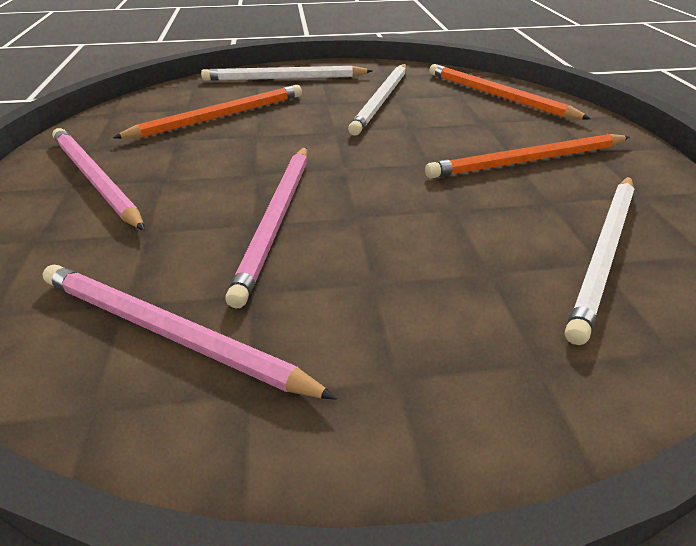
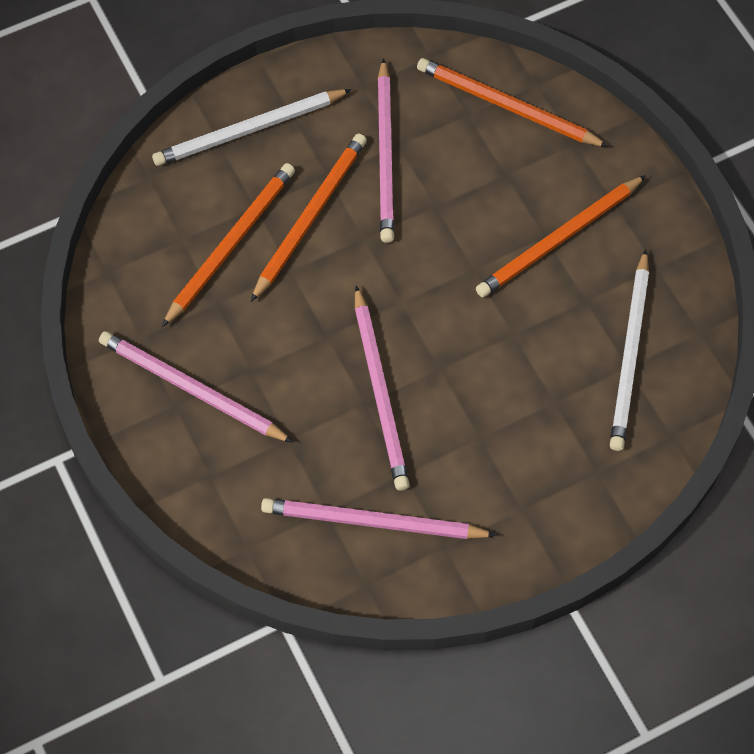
camera: 20 degrees left, 25 degrees up
white pencil [348,64,406,136] -> pink pencil [377,58,394,243]
none -> orange pencil [251,134,367,302]

